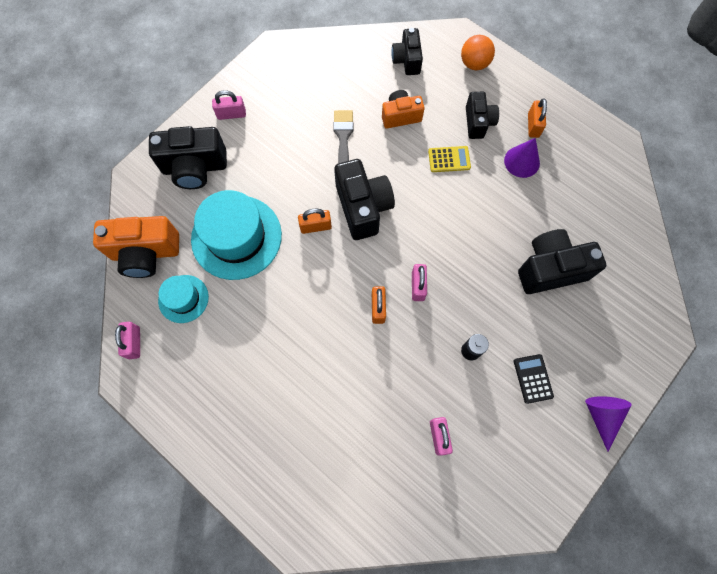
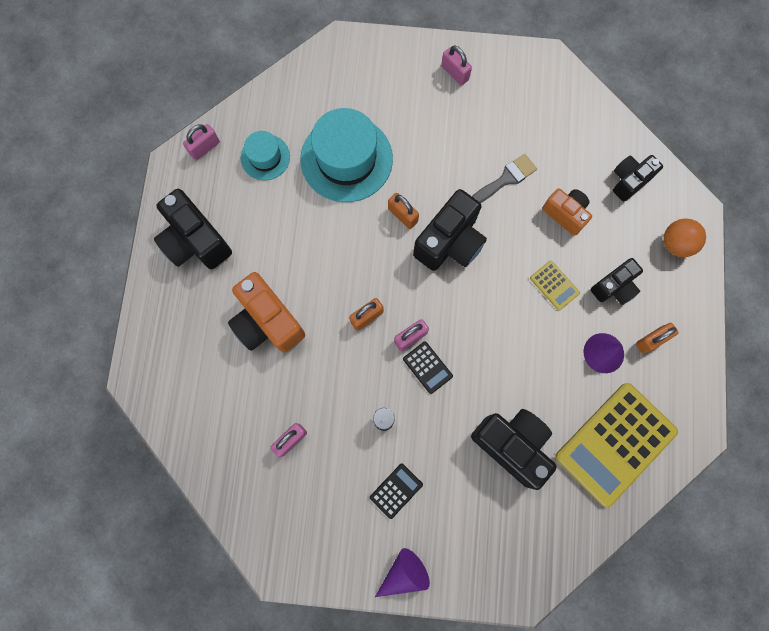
camera: 55 degrees right, 5 degrees up
orange camera [93,216,179,278] -> orange camera moved to [228,272,305,352]
black camera [149,126,227,189] -> black camera moved to [154,189,232,269]
none -> black calculator [403,342,453,394]
none -> yellow calculator [555,383,678,507]

